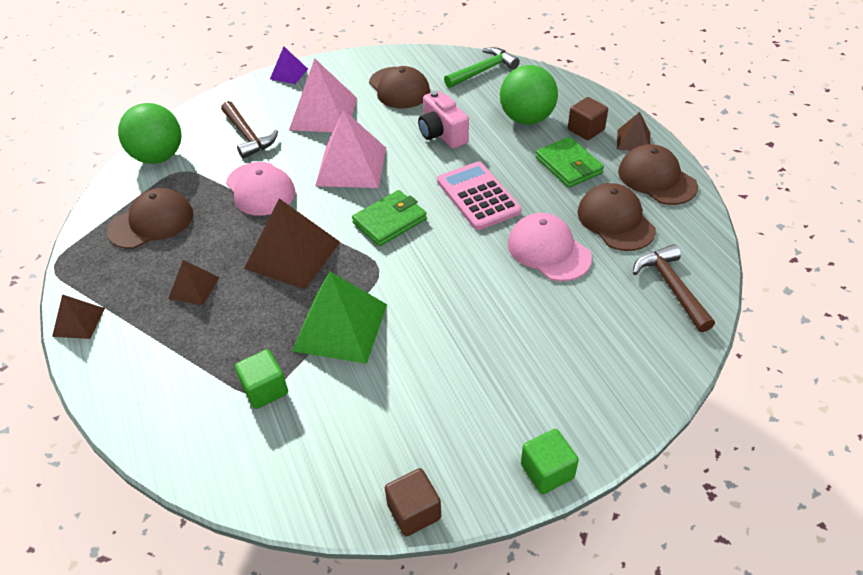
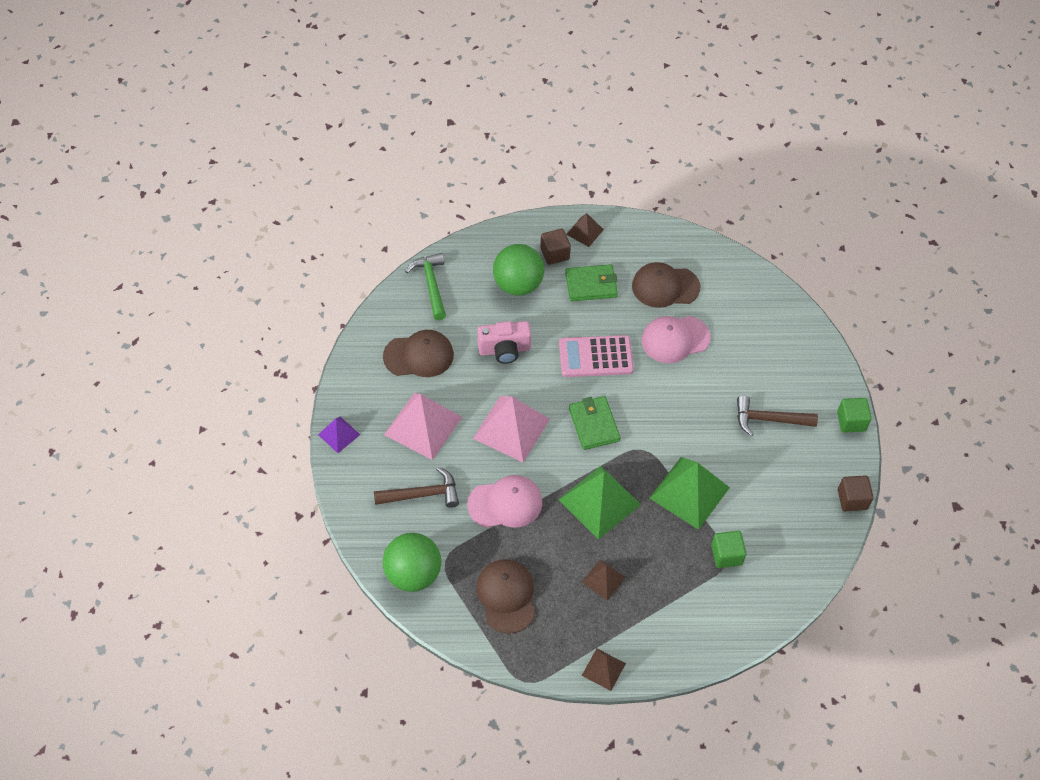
camera: 70 degrees left, 10 degrees up
brown pyramid [244,198,340,289] -> green pyramid [558,466,641,540]
brown cap [618,144,698,205] -> none
brown hammer [633,244,715,332] -> brown hammer moved to [737,396,818,436]

